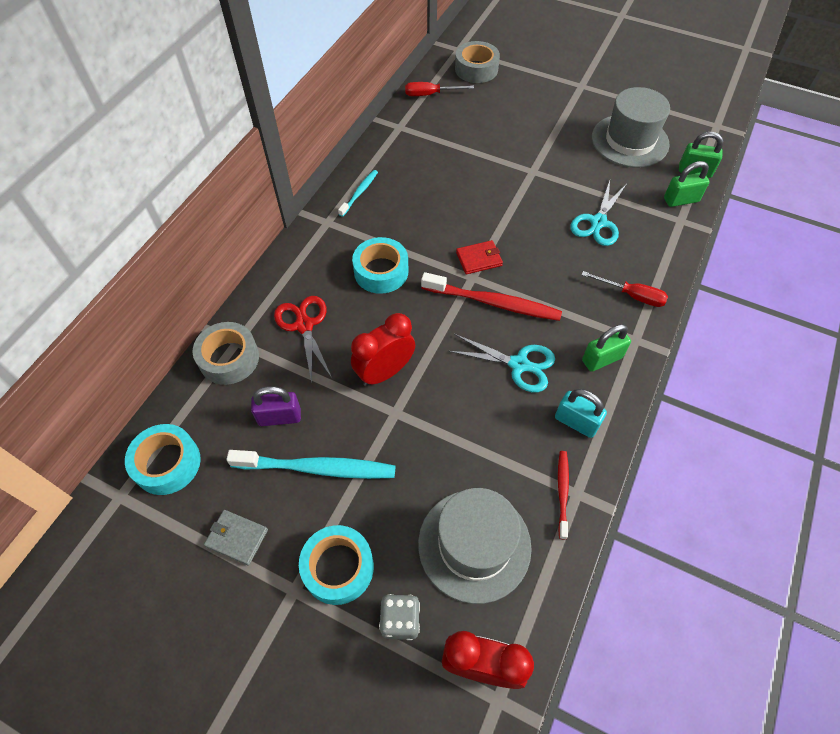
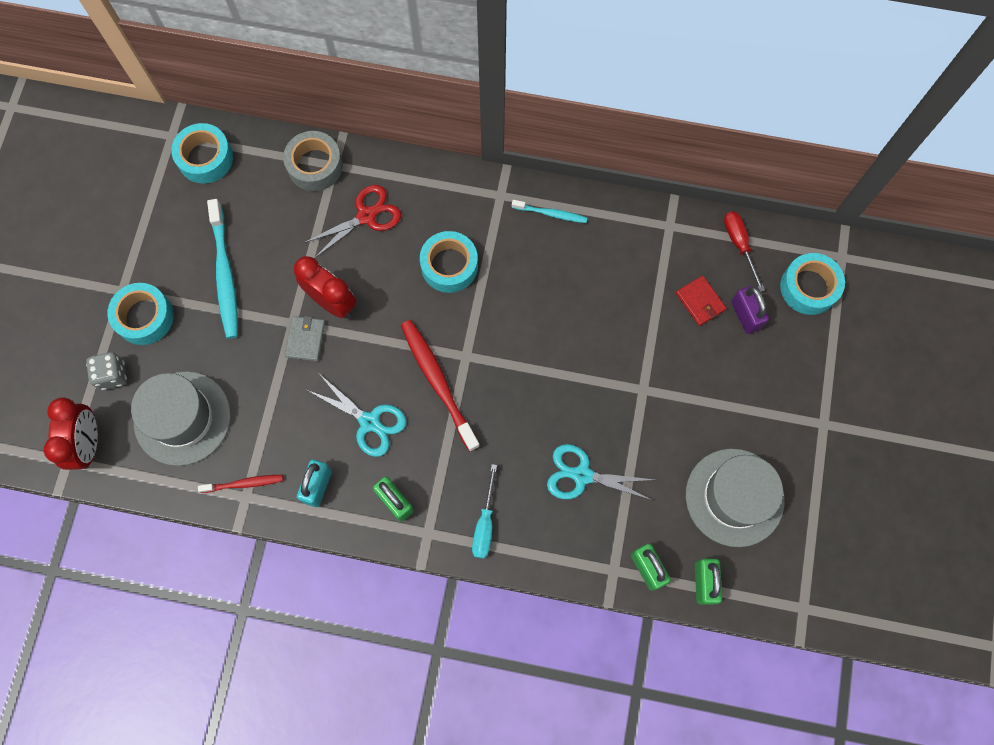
camera: 75 degrees right, 15 degrees up
grey wallet [204,510,268,565] -> grey wallet moved to [285,316,325,361]
purple padlock [251,386,301,426] -> purple padlock moved to [731,286,769,334]
red toothbrush [421,272,562,321] -> red toothbrush turned 150 degrees clockwise [401,320,480,452]
turquoise scissors [448,334,555,392] -> turquoise scissors turned 60 degrees counterclockwise [307,376,407,457]
grey tape [455,41,500,83] -> turquoise tape [780,253,845,315]
red wallet [456,240,503,274] -> red wallet moved to [676,276,726,326]
red screwdriver [582,271,668,307] -> turquoise screwdriver [472,464,497,559]

